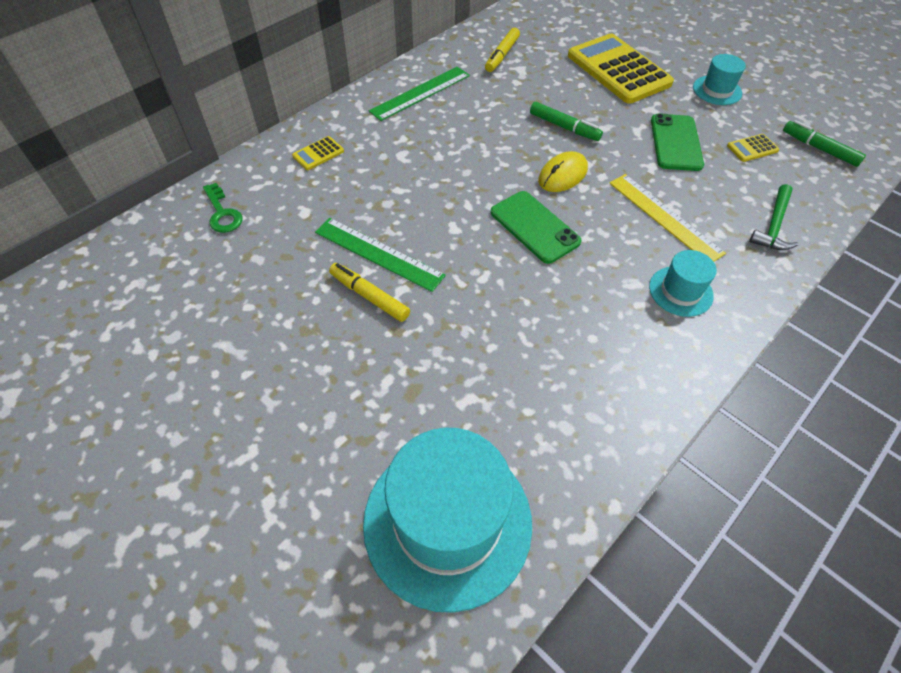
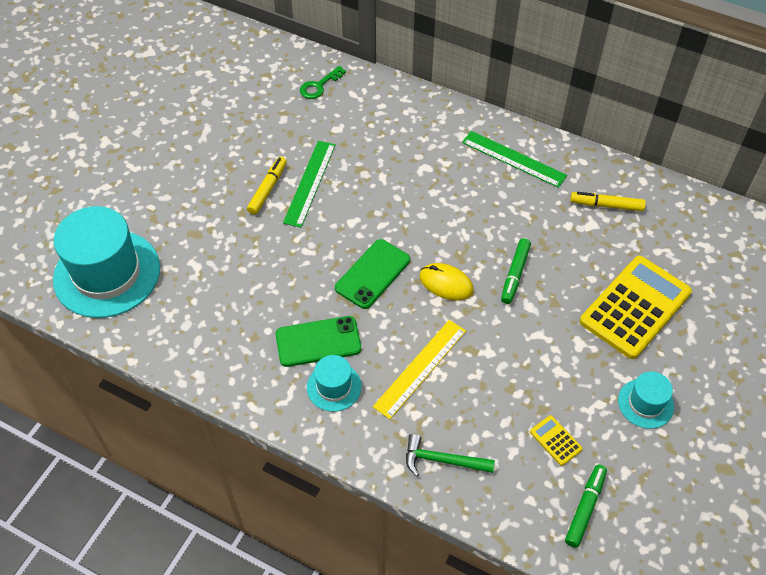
camera: 75 degrees right, 0 degrees up
yellow calculator [292,136,344,170] -> none
green phone [651,113,704,171] -> green phone moved to [276,316,361,367]

